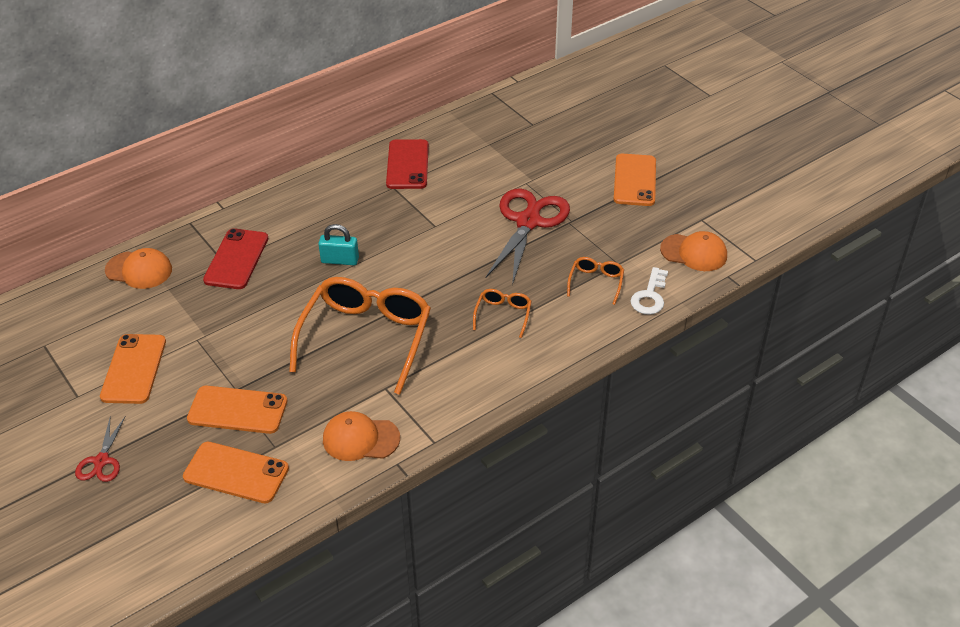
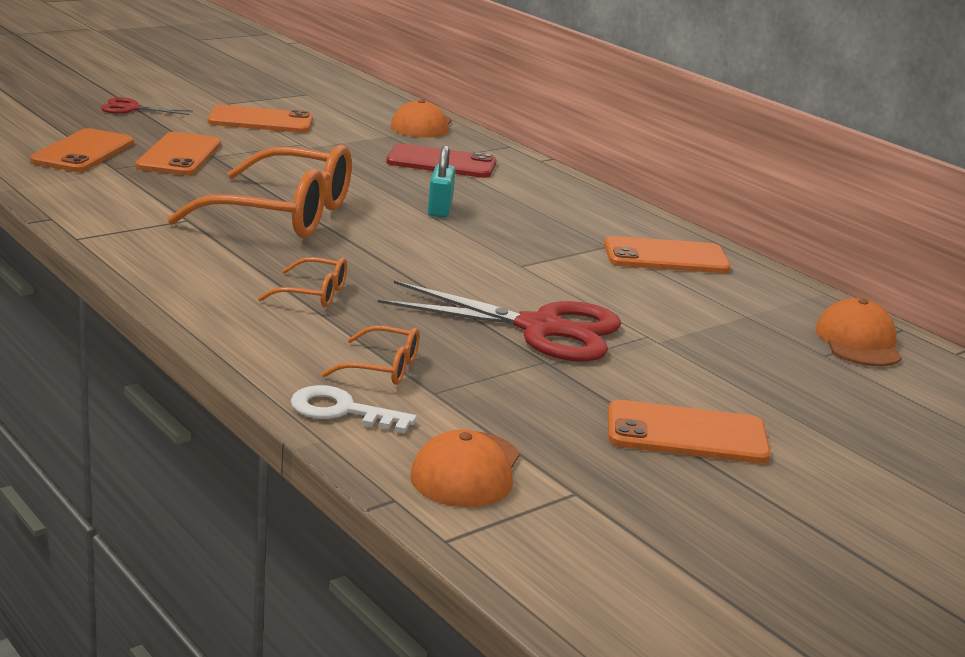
camera: 85 degrees right, 20 degrees down
orange cap [323,411,400,461] -> orange cap moved to [816,298,902,367]
red phone [386,139,429,189] -> orange phone [604,236,731,273]

